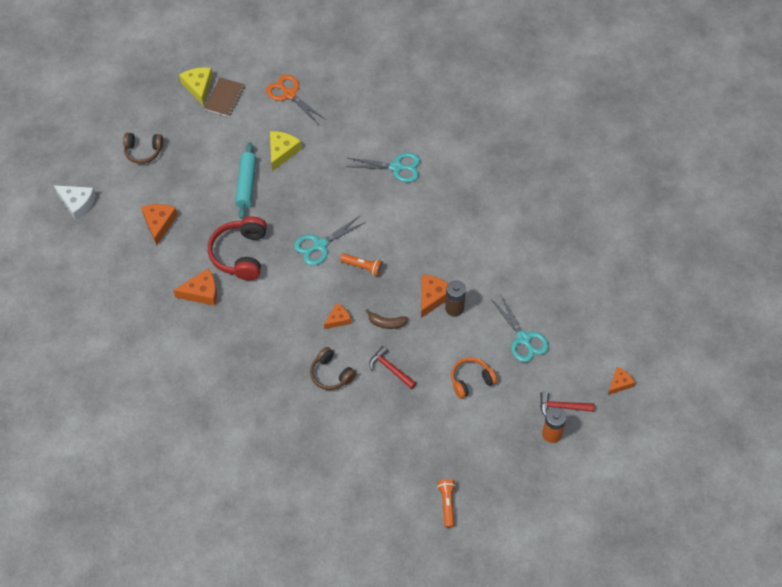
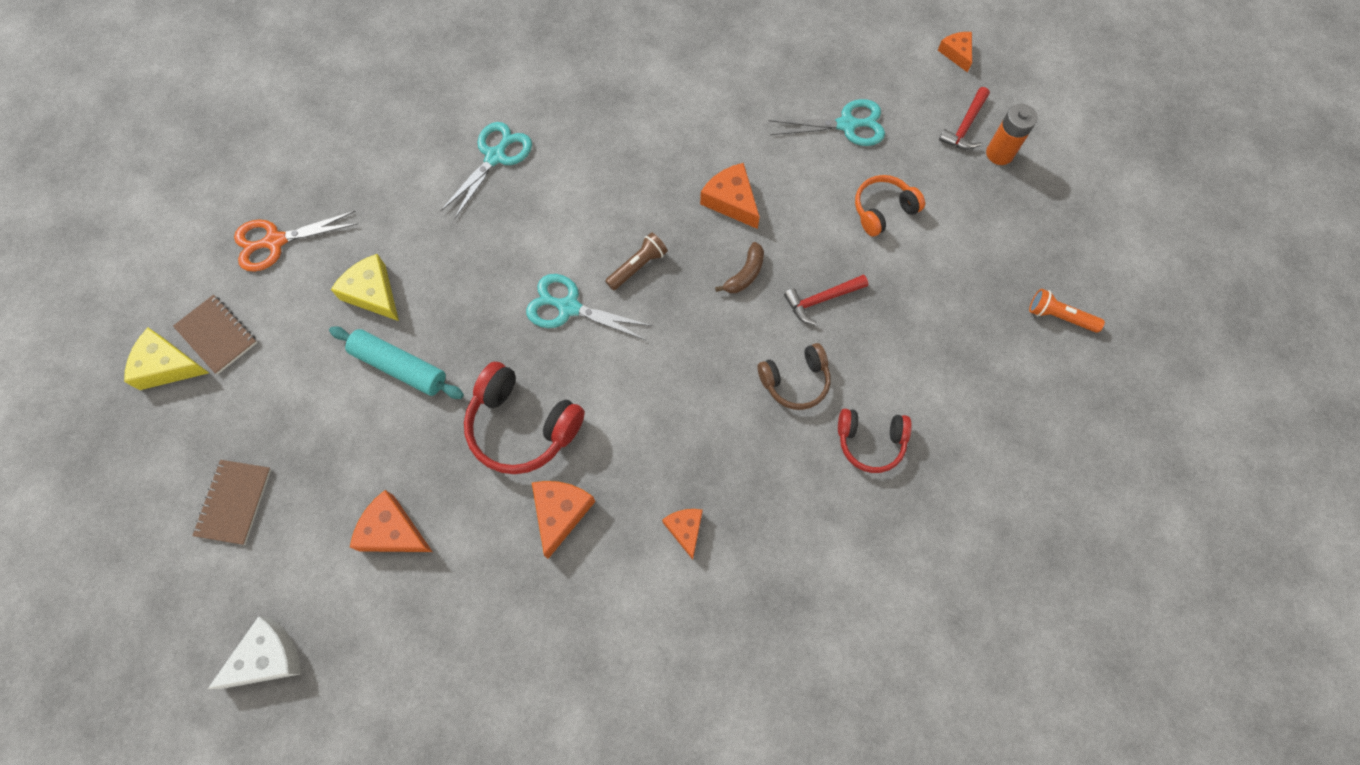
camera: 65 degrees left, 10 degrees up
brown headphones [123,133,163,164] -> brown notebook [192,460,271,545]
turquoise scissors [294,216,366,265] -> turquoise scissors turned 120 degrees clockwise [526,274,652,340]
orange cheese [324,303,351,329] -> orange cheese moved to [662,509,703,560]
orange flashlight [340,253,383,276] -> brown flashlight [605,233,668,290]
brown battery [445,280,466,317] -> none
orange headphones [451,357,497,399] -> orange headphones turned 60 degrees clockwise [855,175,925,236]
none -> red headphones [838,409,912,473]

